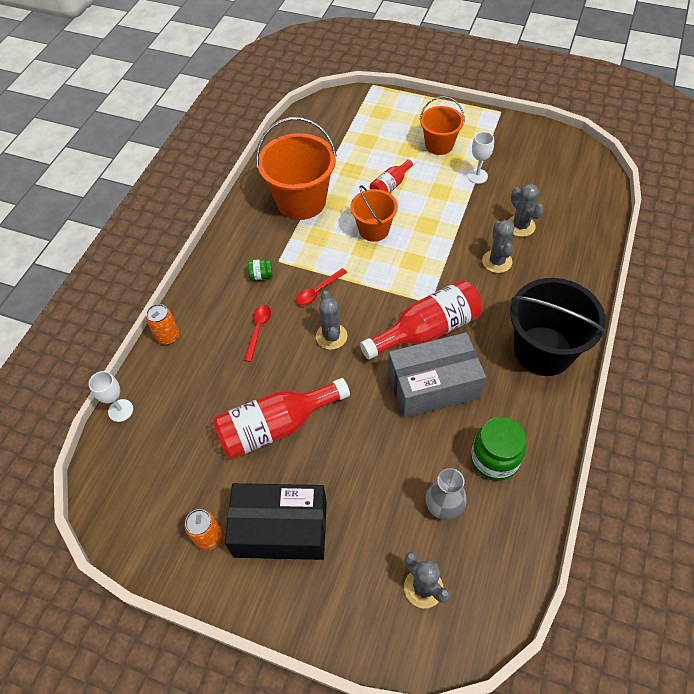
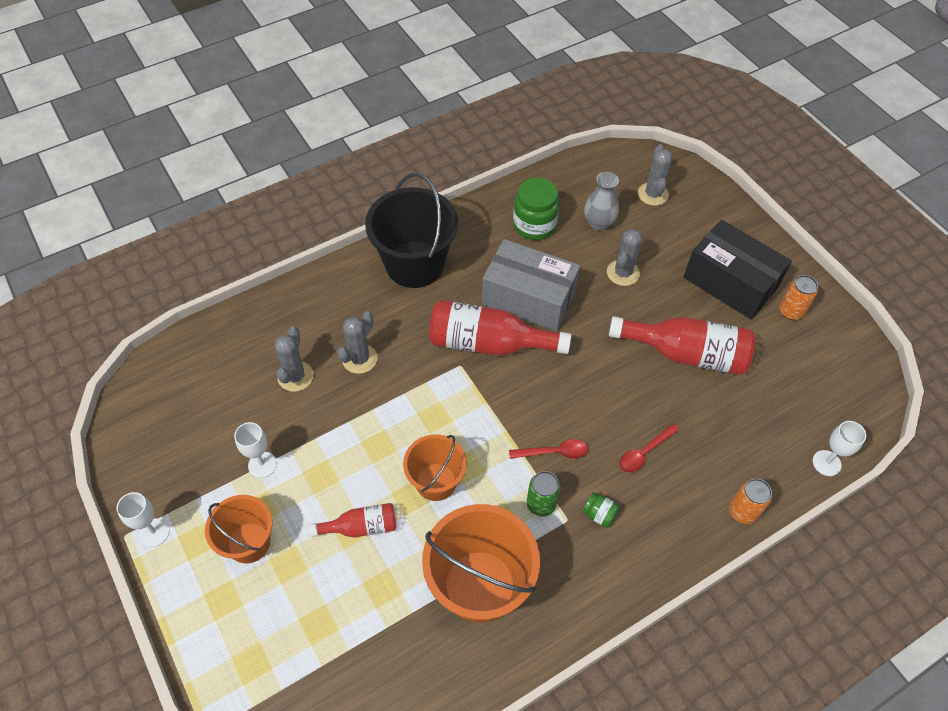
camera: 145 degrees left, 0 degrees up
grey cactus [316,291,348,350] -> grey cactus moved to [607,229,642,286]
none -> white goblet [116,492,170,547]
none -> green can [527,471,560,517]

